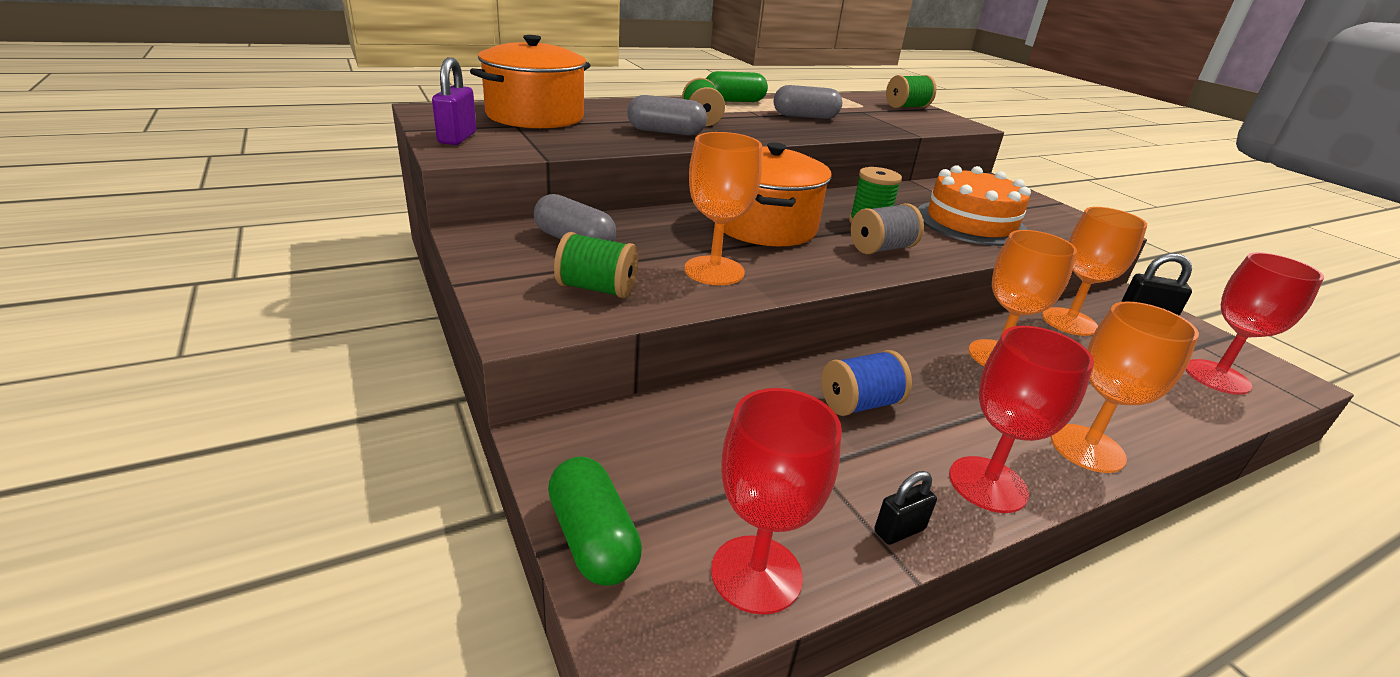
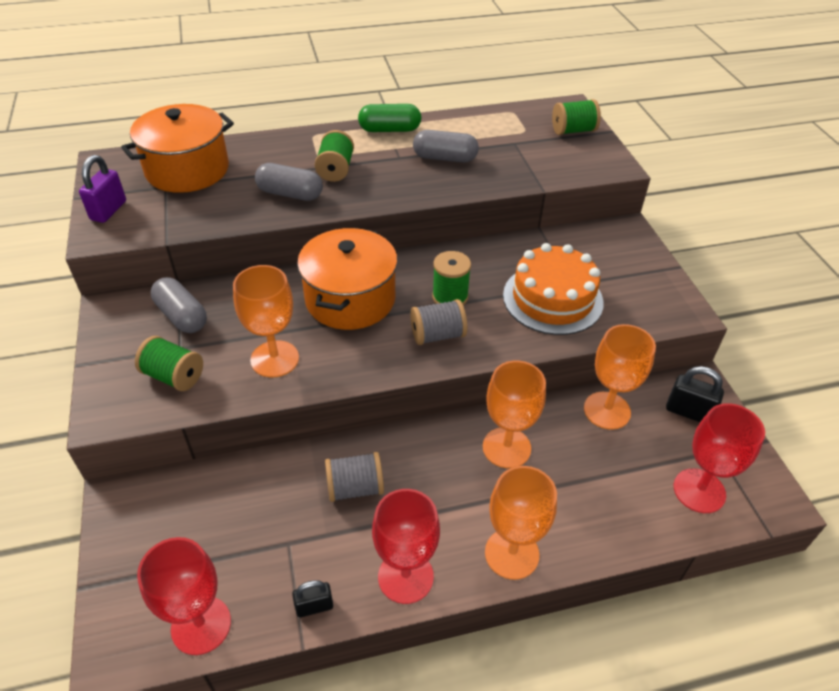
camera: 15 degrees right, 15 degrees up
green capsule [548,456,642,586] -> none
blue spool [821,350,912,416] -> grey spool [325,452,384,502]

